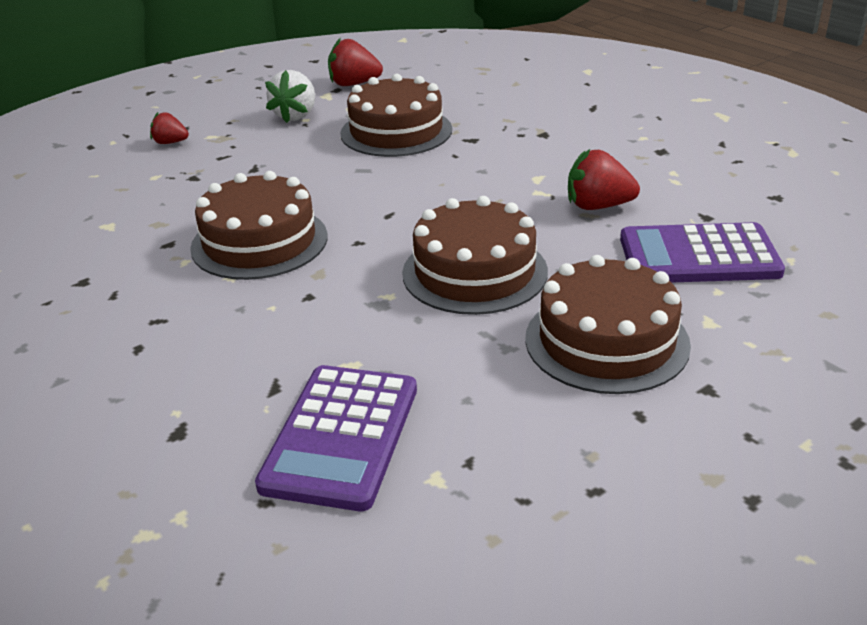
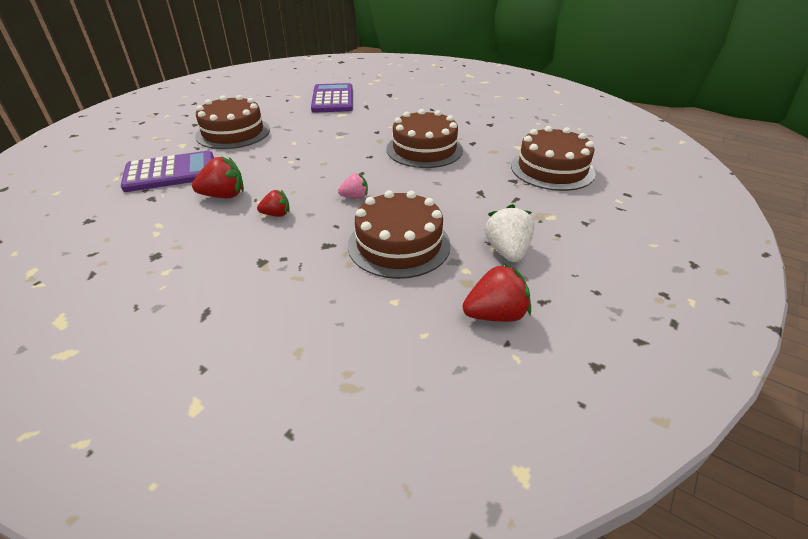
camera: 160 degrees right, 5 degrees up
red strawberry [150,112,189,144] -> red strawberry moved to [257,190,290,217]
brown cake [402,196,548,315] -> brown cake moved to [511,126,596,191]
none -> pink strawberry [338,173,368,199]

